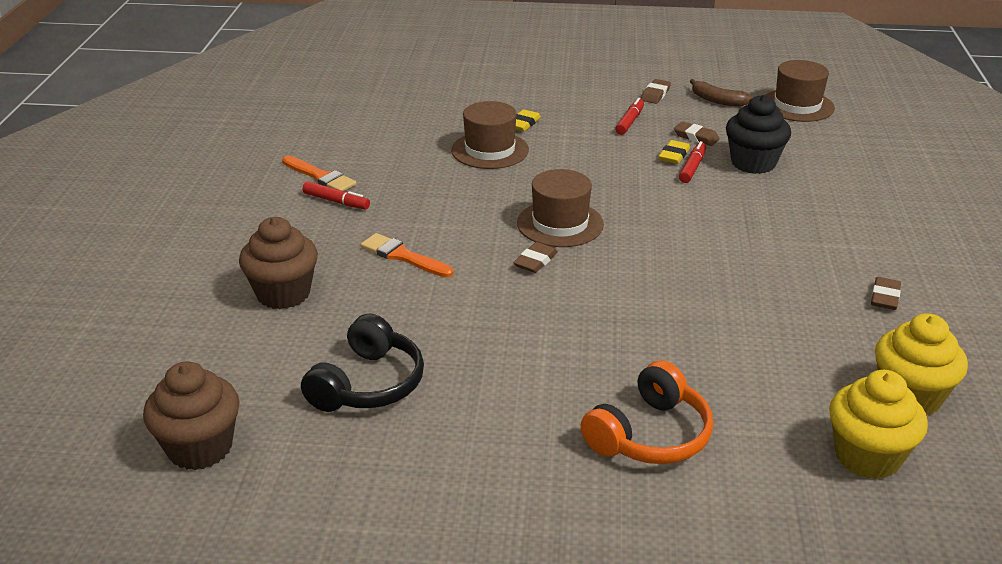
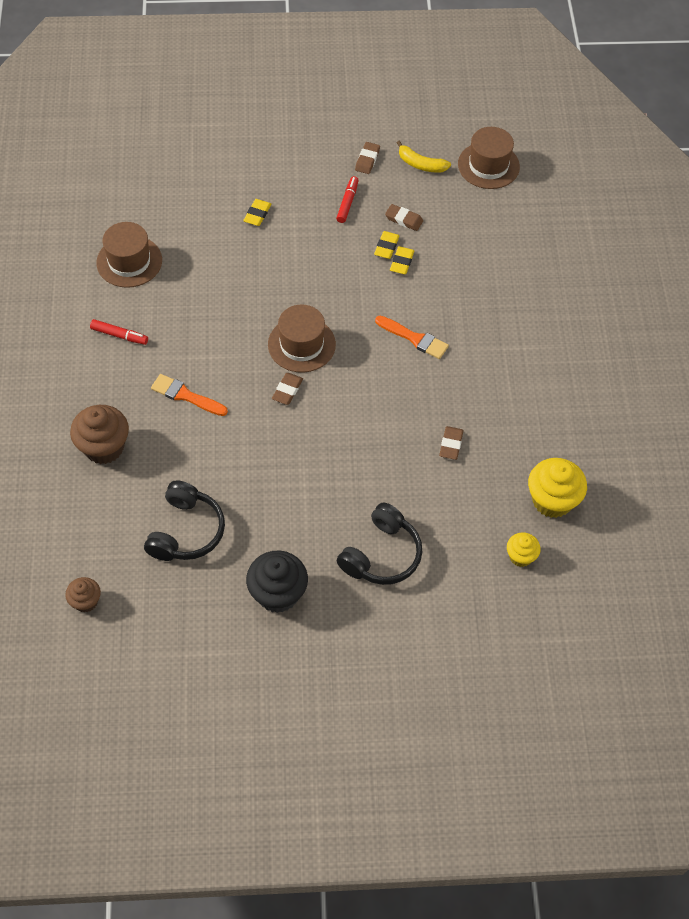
camera: 10 degrees left, 25 degrees up
brown cupcake [143,361,240,470] -> brown cupcake [65,577,101,612], size x0.57
orange brush [282,156,357,191] -> orange brush moved to [375,316,449,359]
brown hat [451,101,529,169] -> brown hat moved to [96,222,162,288]
orange headphones [581,360,713,464] -> black headphones [337,503,422,585]
red marker [679,141,706,183] -> yellow eraser [390,246,414,274]
brown banana [690,79,753,107] -> yellow banana [397,140,451,173]
black cupcake [726,95,791,174] -> black cupcake moved to [246,550,308,613]
yellow cupcake [829,370,928,479] -> yellow cupcake [507,532,541,567], size x0.57
brown eraser [871,277,901,310] -> brown eraser moved to [439,426,463,460]

